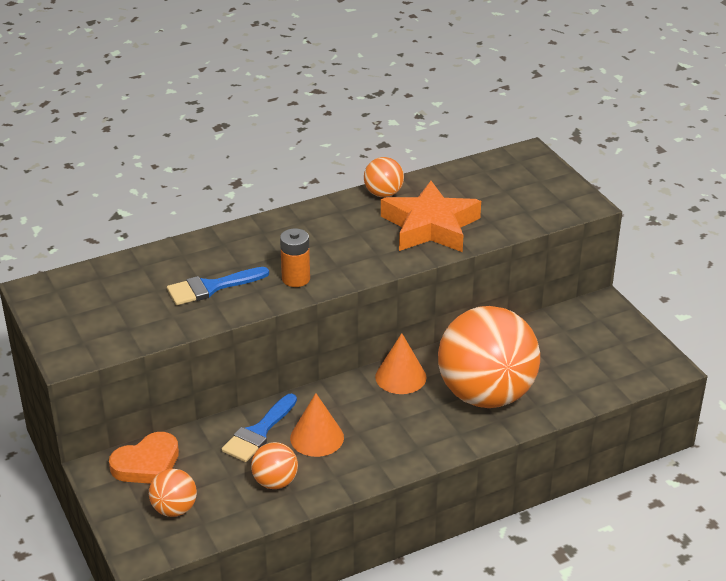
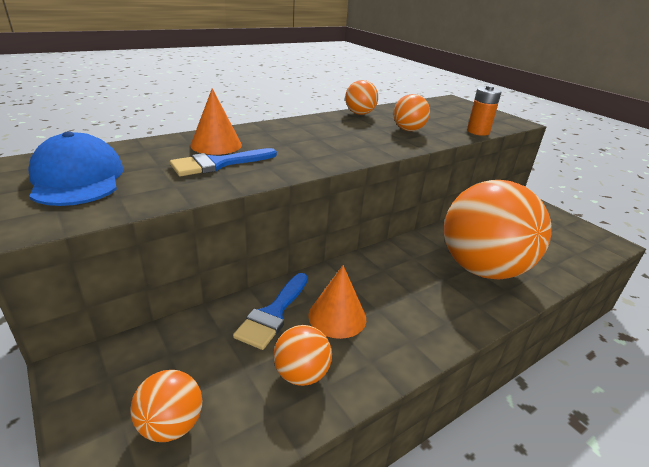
camera: 10 degrees left, 5 degrees down
orange heart [109,432,179,484] -> none
orange battery [280,228,310,287] -> orange battery moved to [467,85,501,136]
orange cone [375,333,427,394] -> orange cone moved to [190,88,242,155]
orange star [381,181,481,252] -> orange ball [393,94,430,131]
none -> blue cap [29,131,124,206]

